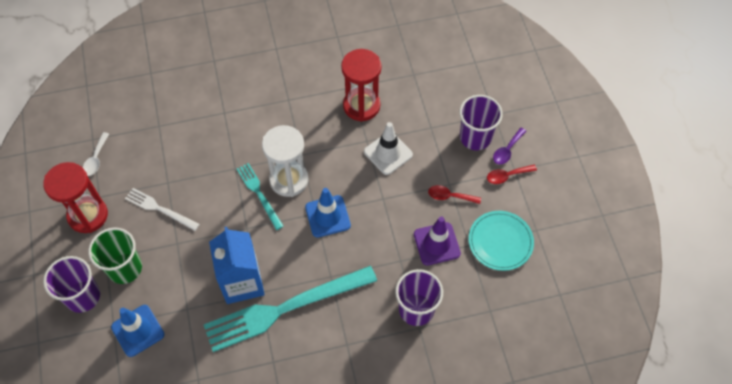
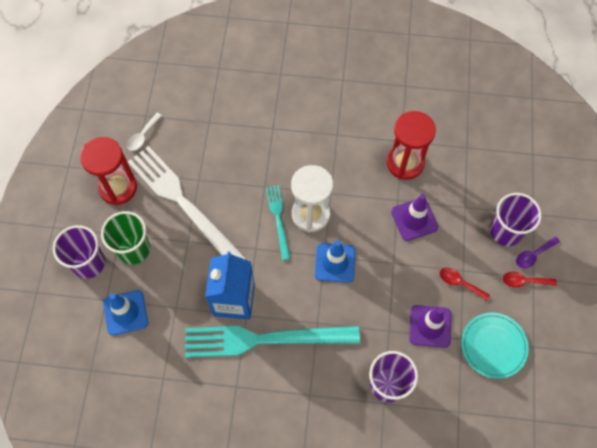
camera: 20 degrees right, 5 degrees up
white fork [125,188,200,231] -> white fork [128,146,247,260], size x2.03
white traffic cone [364,122,413,175] -> purple traffic cone [391,194,438,241]

